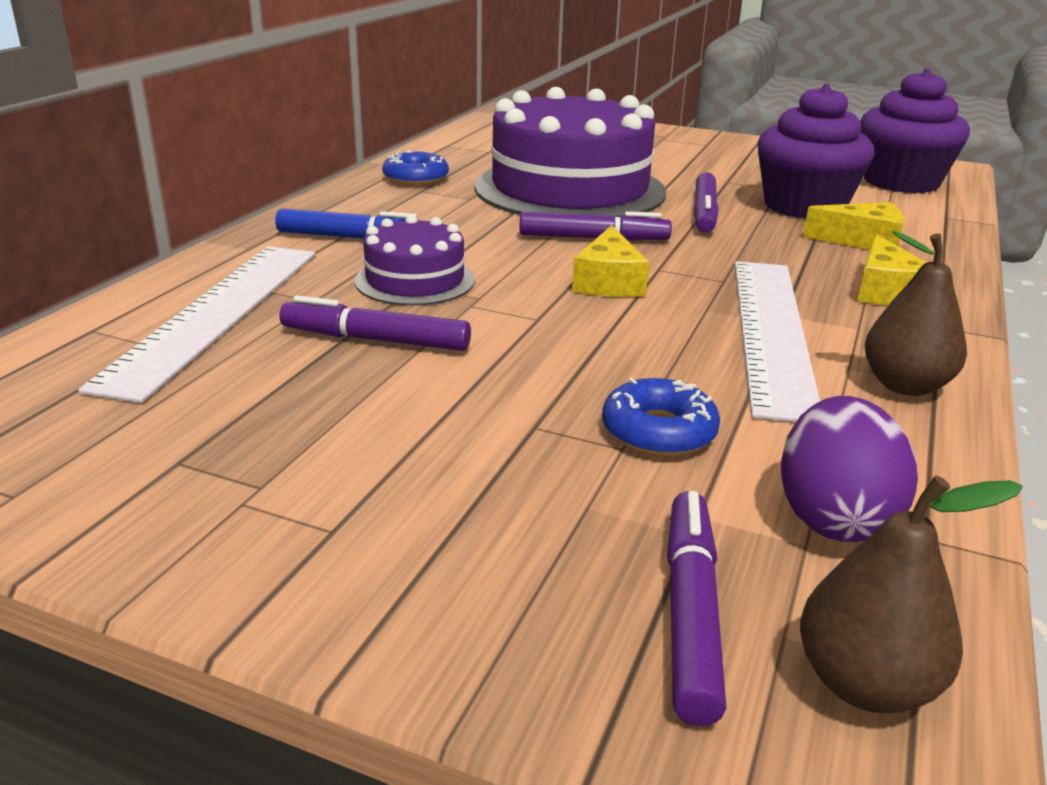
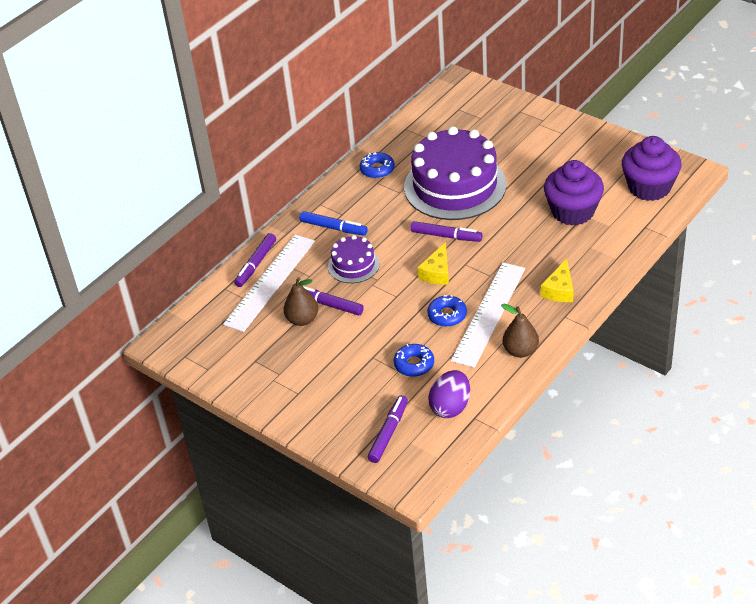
camera: 20 degrees right, 15 degrees up
purple marker [694,172,719,233] -> purple marker moved to [234,233,276,287]
brown pear [800,475,1022,713] -> brown pear moved to [283,277,318,326]
yellow cheese [803,202,904,250] -> none
none -> blue donut [427,295,467,327]

